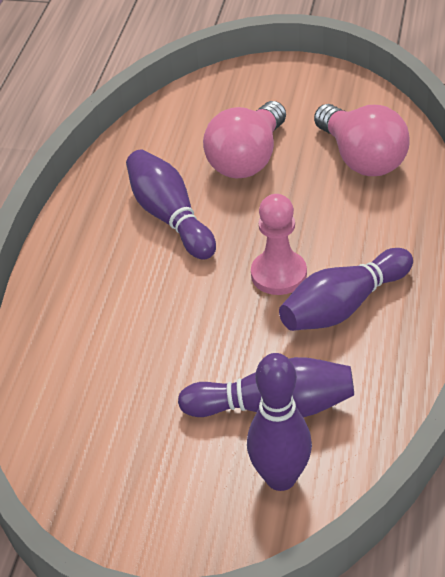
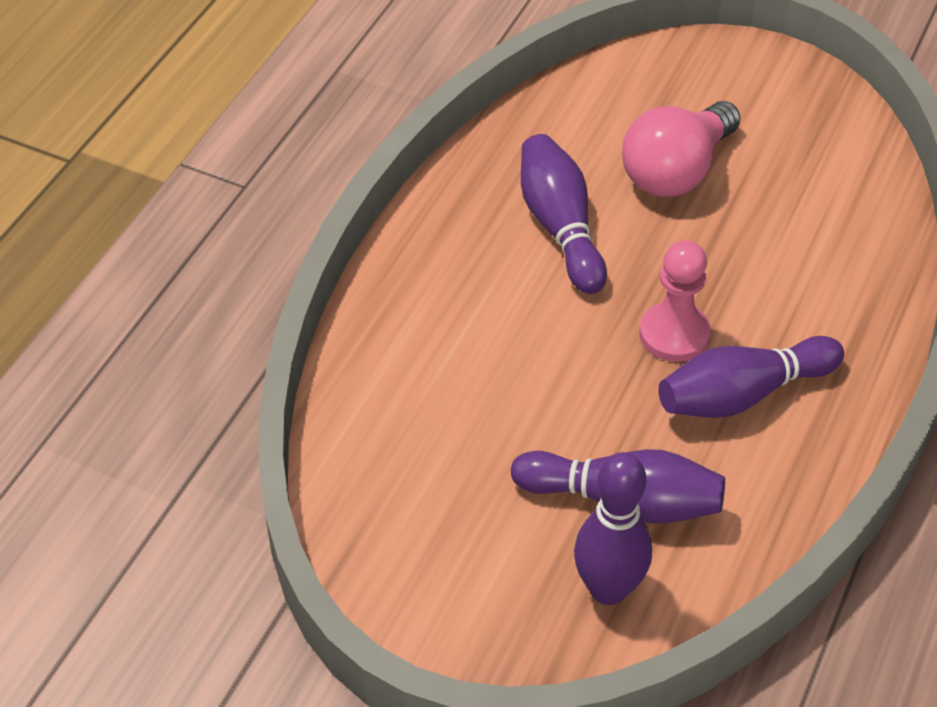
camera: 10 degrees right, 5 degrees up
pink light bulb [314,104,410,176] -> none

